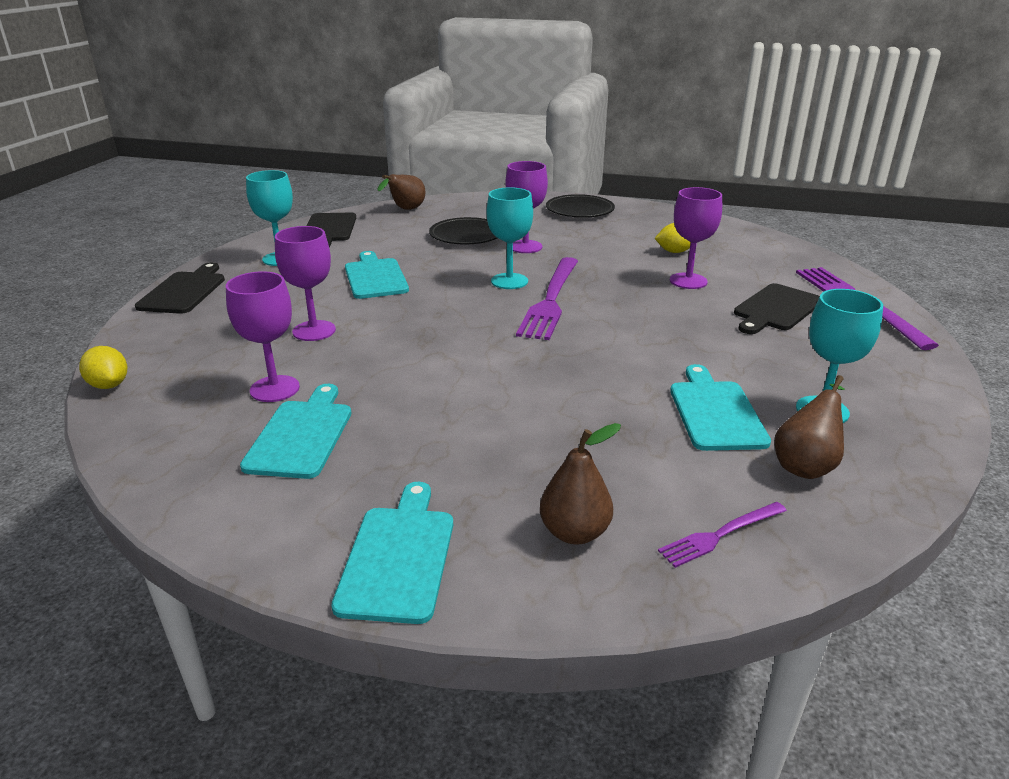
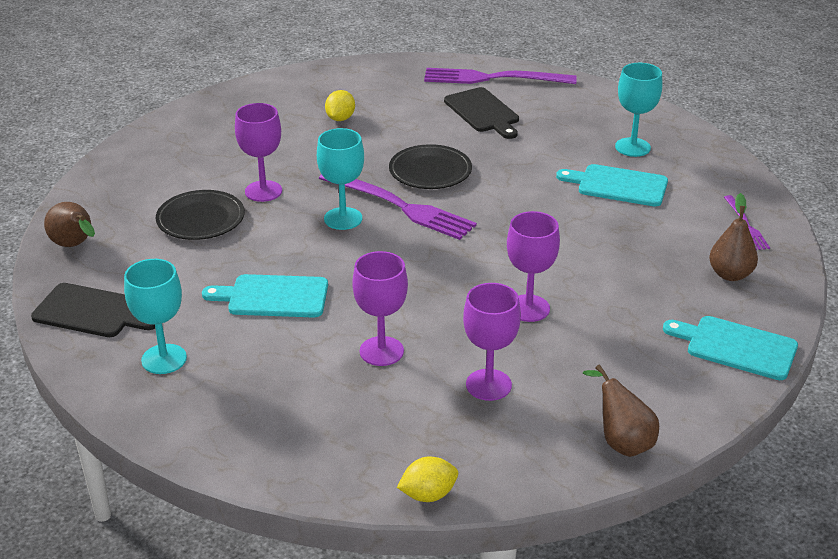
camera: 70 degrees left, 5 degrees up
black cutting board [135,262,225,314] -> none
turquoise cutting board [240,384,351,479] -> none
black plate [546,194,615,217] -> black plate moved to [389,144,472,189]
purple goblet [670,187,722,289] -> purple goblet moved to [507,211,560,322]
brown pear [774,375,845,479] -> brown pear moved to [583,364,659,457]

